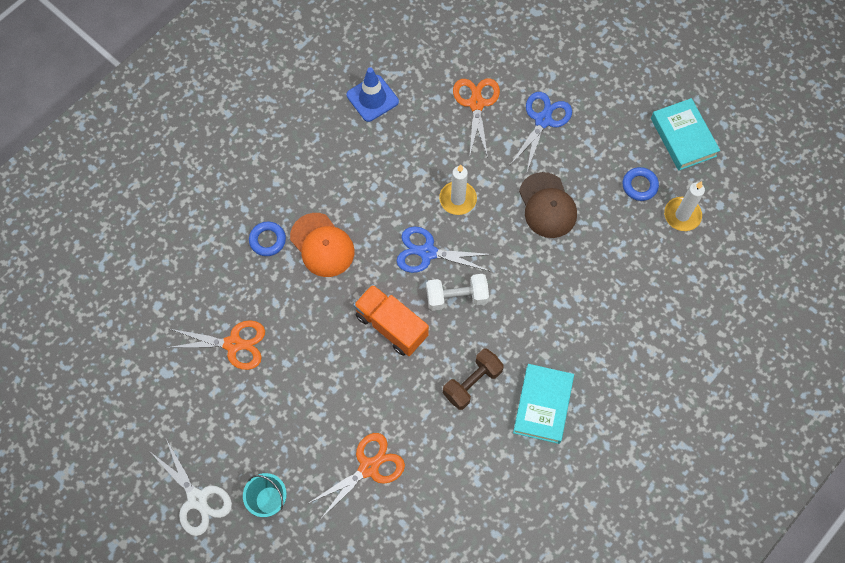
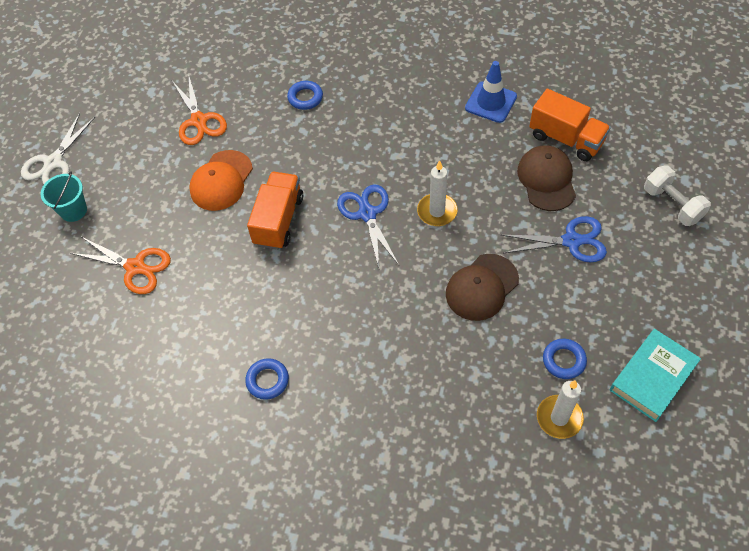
camera: 65 degrees right, 10 degrees down
orange cap [290,213,354,277] -> orange cap moved to [189,150,253,211]
white dumbbell [426,274,489,311] -> white dumbbell moved to [644,166,711,226]
brown dumbbell [443,349,504,410] -> none
orange scissors [453,78,500,158] -> brown cap [517,146,576,211]
turquoise book [513,364,574,444] -> blue ring [245,358,289,400]
none -> orange truck [529,89,611,161]

